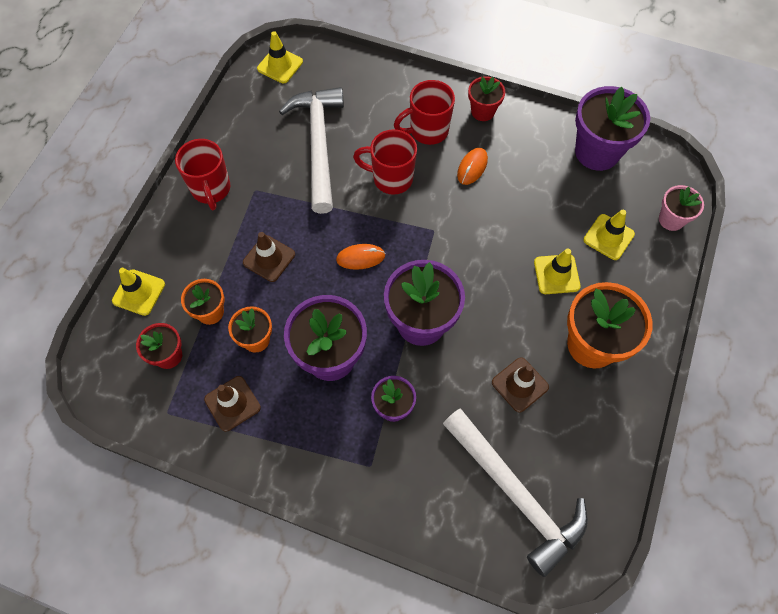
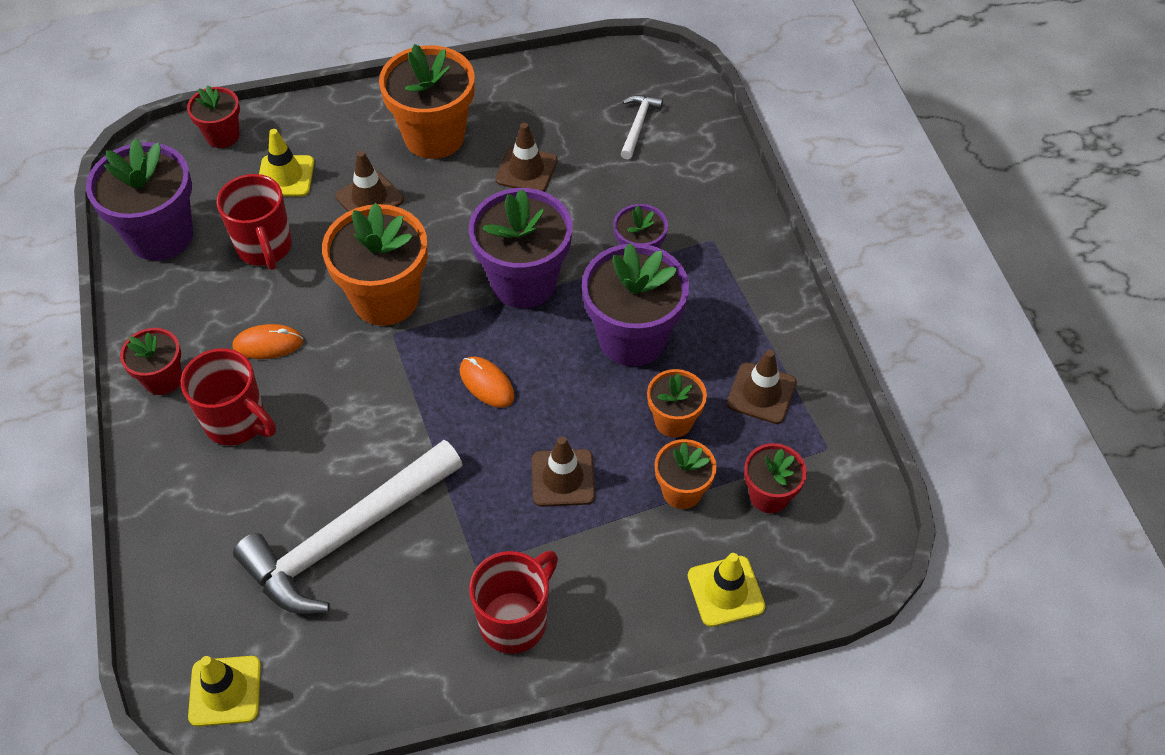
camera: 125 degrees left, 10 degrees down
red mug [353,129,417,195] -> red mug moved to [216,174,292,270]
white hammer [443,409,588,577] -> white hammer [621,95,663,159], size x0.44
yellow traffic cone [534,249,581,294] -> brown traffic cone [335,151,404,212]
pink flower pot [659,185,704,231] -> red flower pot [187,85,240,148]
none -> orange flower pot [322,203,428,326]

